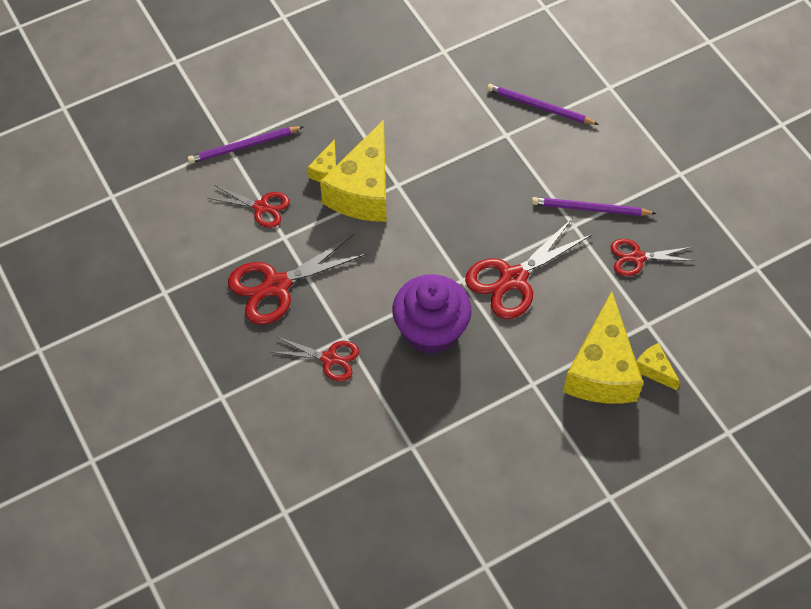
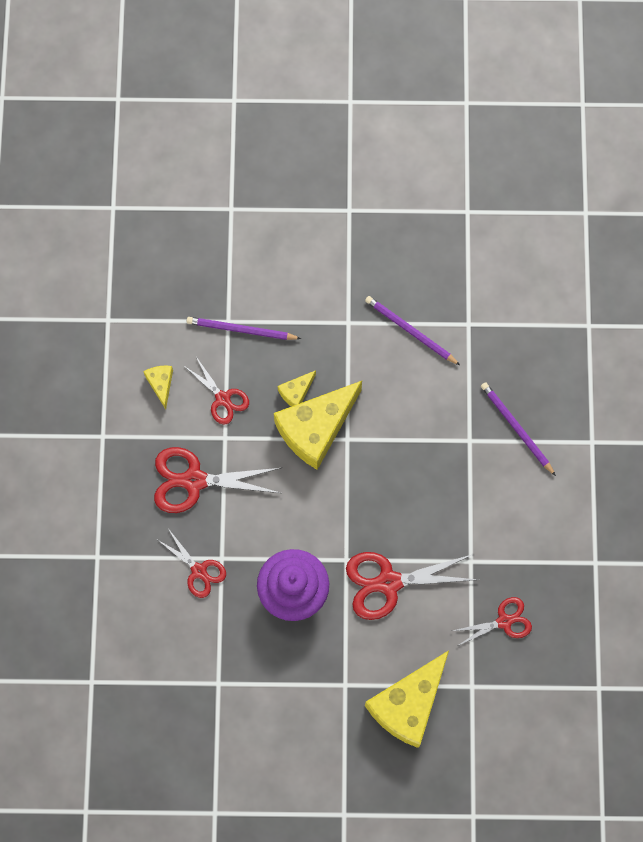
camera: 30 degrees right, 15 degrees up
purple pencil [532,197,657,216] -> purple pencil moved to [365,296,460,365]
red scissors [611,239,696,276] -> red scissors turned 135 degrees clockwise [453,597,532,646]
yellow cheese [636,343,680,390] -> yellow cheese moved to [143,366,173,409]

